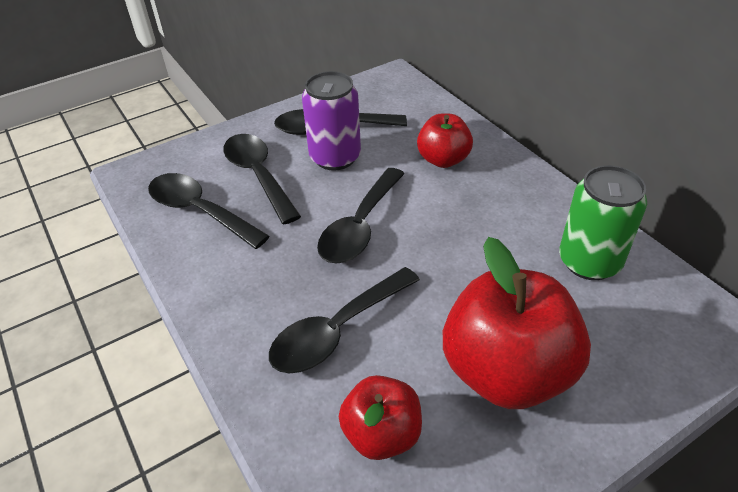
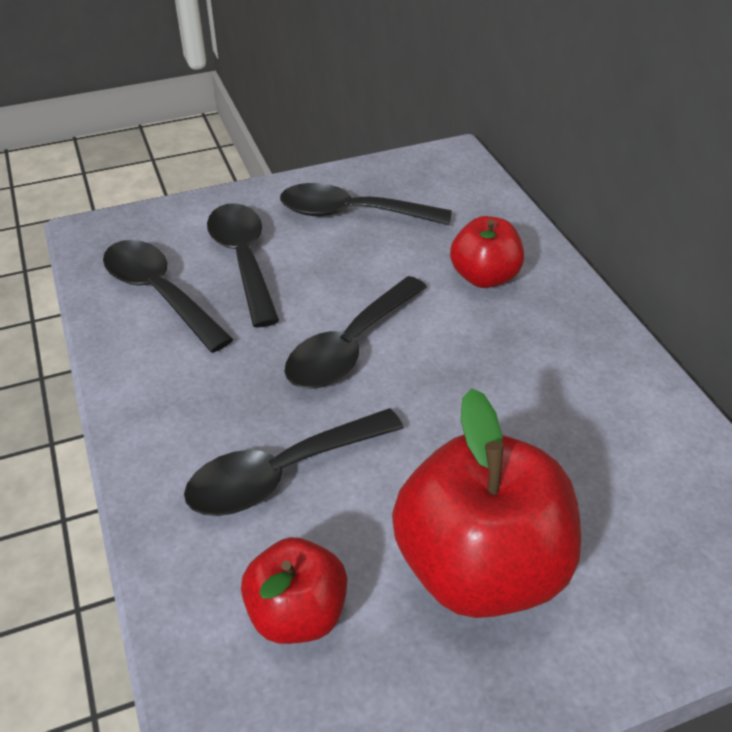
camera: 10 degrees right, 0 degrees up
purple can [302,71,361,170] -> none
green can [559,165,647,280] -> none

